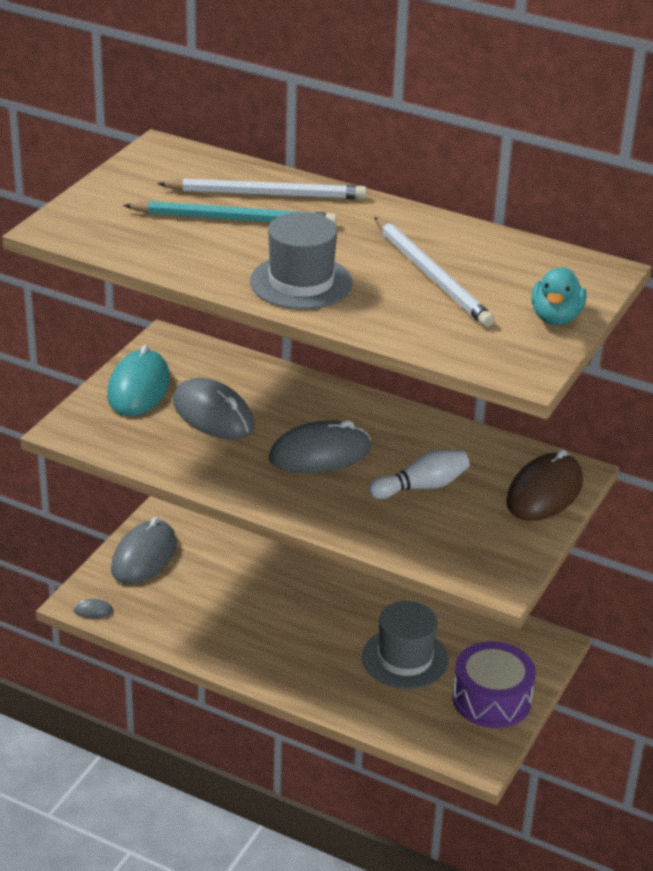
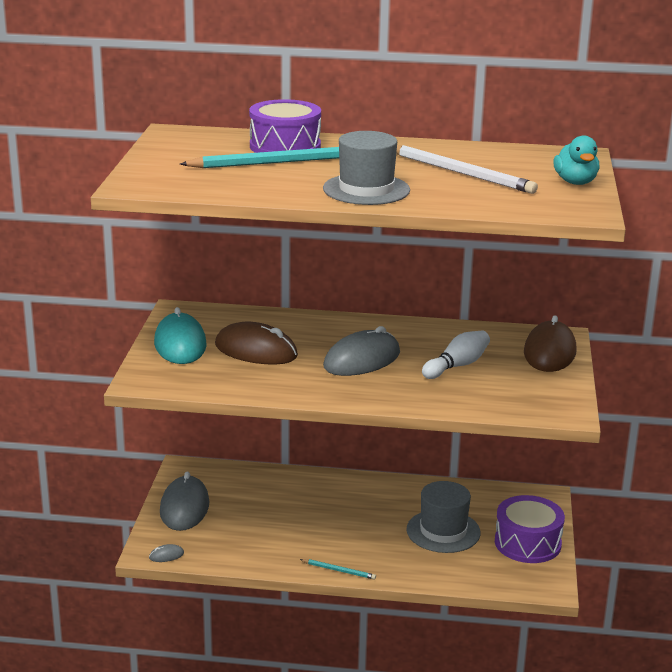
camera: 20 degrees left, 10 degrees down
white pencil [157,178,367,199] -> purple drum [249,99,321,153]
grey mouse [173,378,255,440] -> brown mouse [215,322,298,365]
none -> turquoise pencil [300,559,376,580]

